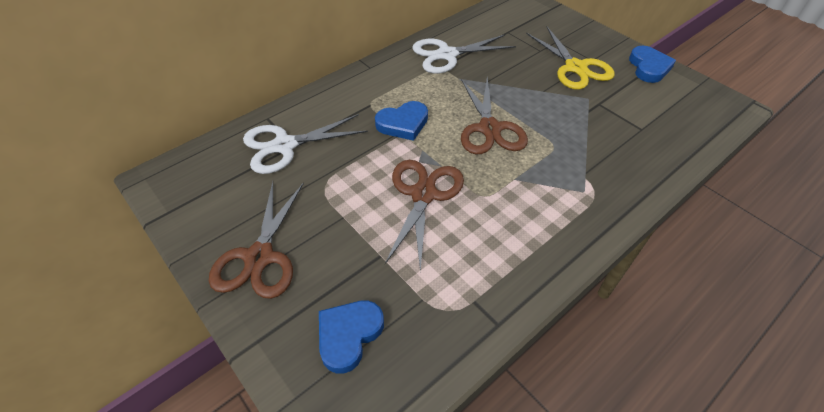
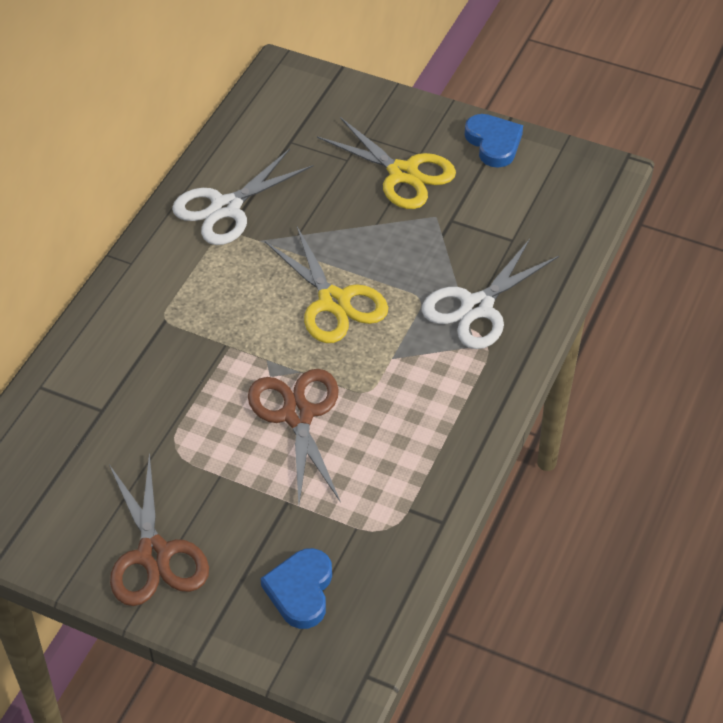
camera: 25 degrees left, 0 degrees up
white scissors [243,114,368,174] -> white scissors moved to [422,239,559,349]
blue heart [375,101,428,141] -> none
brown scissors [461,77,528,154] -> yellow scissors [265,227,388,343]

